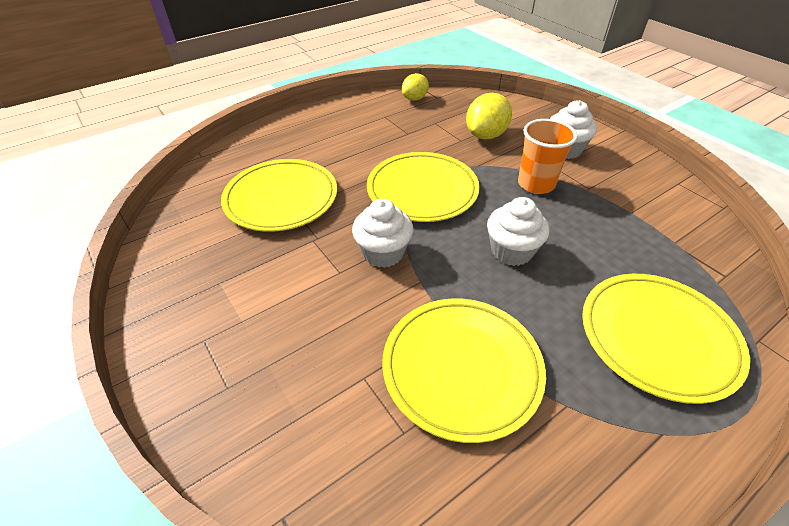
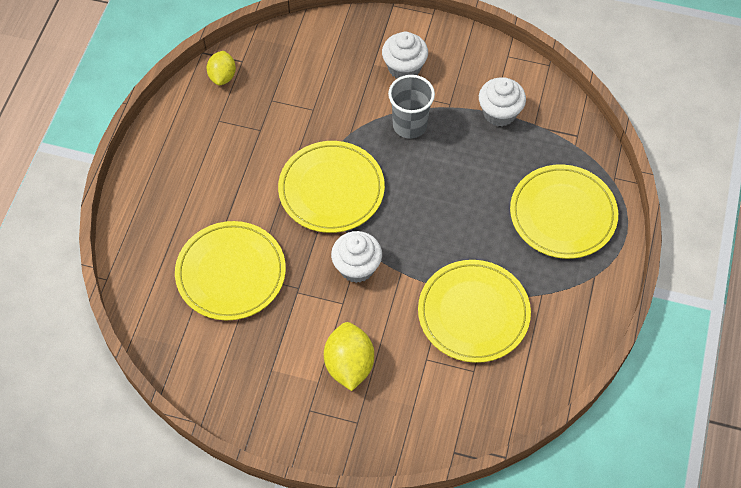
camera: 40 degrees left, 15 degrees up
yellow lemon [466,93,512,140] -> yellow lemon moved to [324,322,374,391]
white cupcake [487,197,549,266] -> white cupcake moved to [479,77,526,126]
orange cup [518,119,577,194] -> grey cup [388,75,435,139]

